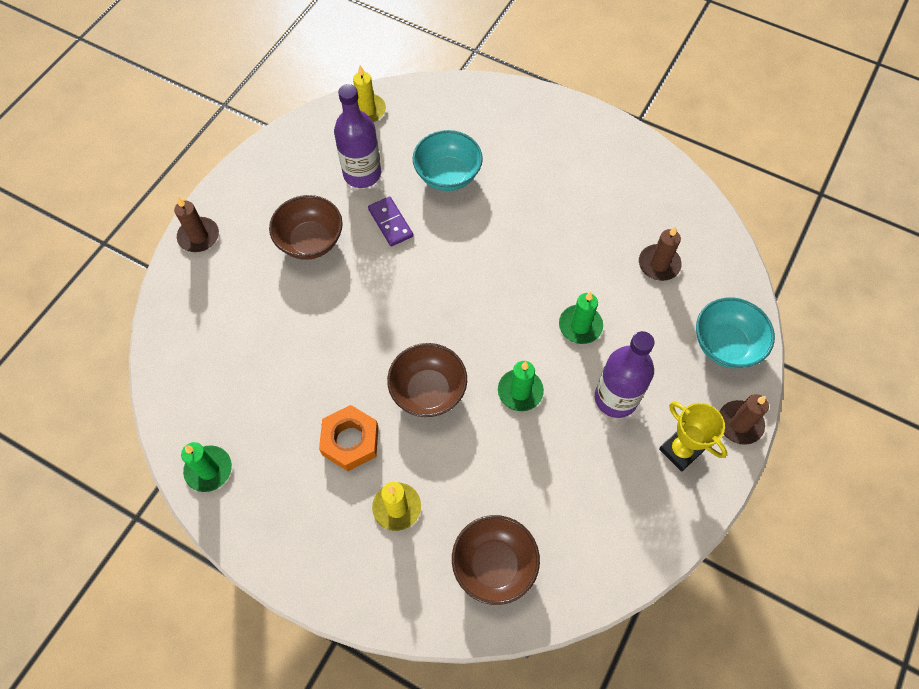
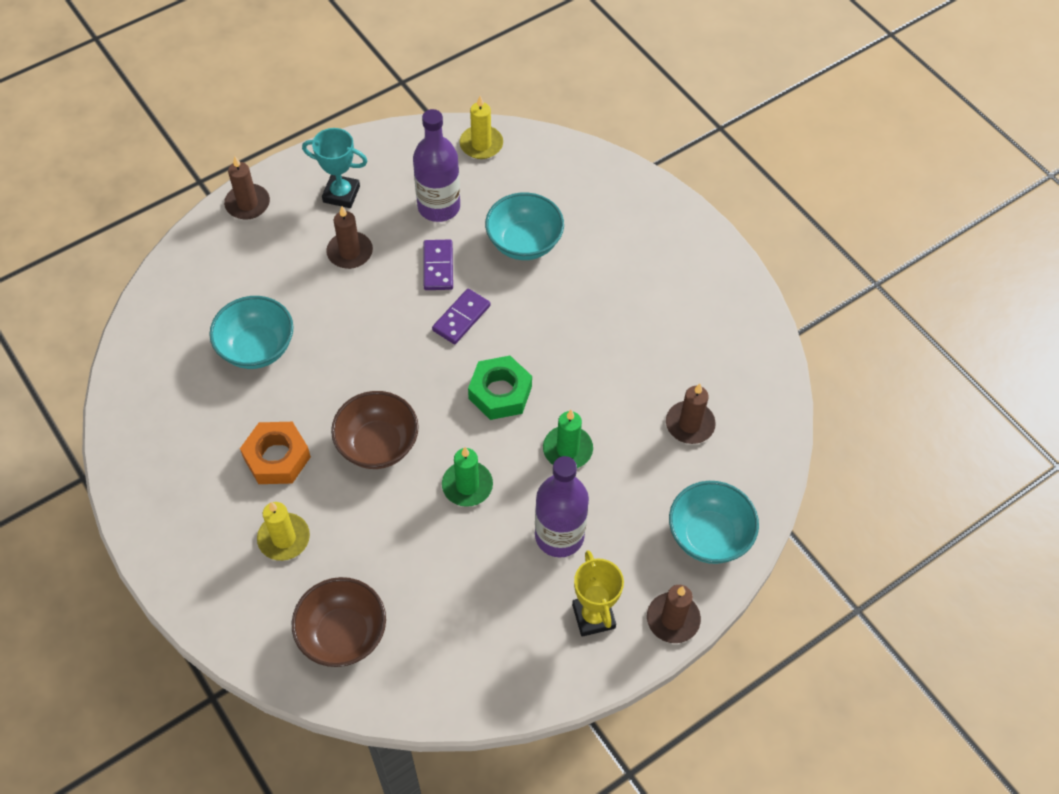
camera: 25 degrees right, 5 degrees down
green candle [181,442,232,492] -> none
brown bowl [269,195,343,260] -> brown candle [326,206,373,269]
none -> turquoise bowl [209,296,294,369]
none -> turquoise trophy [302,128,368,208]
none -> purple domino [432,289,490,344]
none -> green nut [468,356,532,420]

